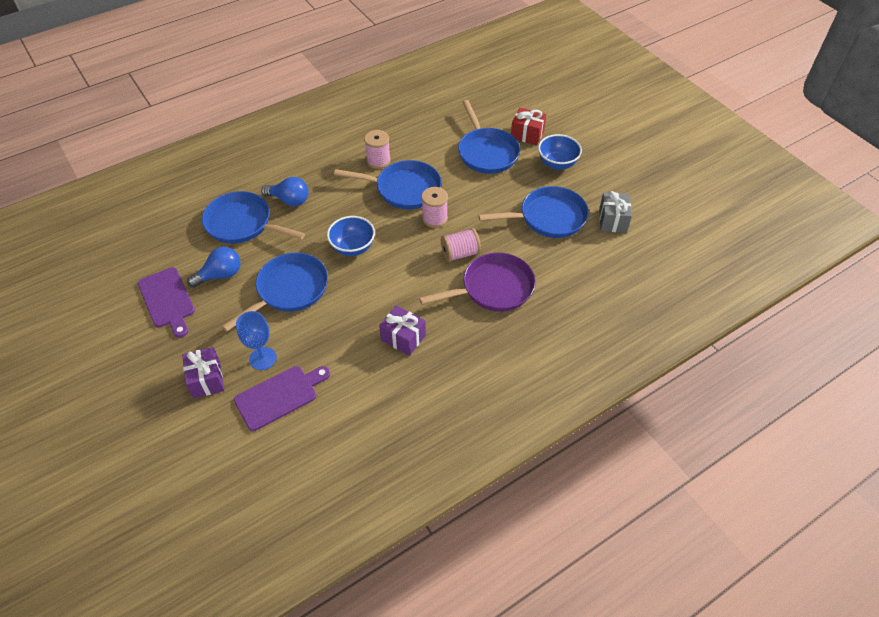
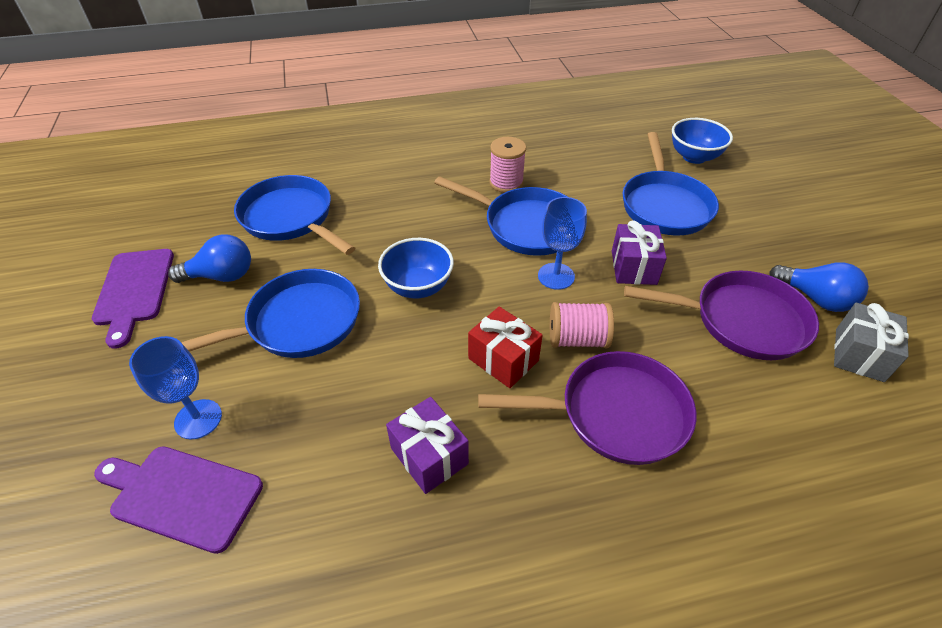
camera: 20 degrees right, 5 degrees down
purple gift [182,347,224,399] -> purple gift moved to [612,221,667,285]
purple cutting board [234,366,330,431] -> purple cutting board turned 150 degrees counterclockwise [94,446,263,554]
blue light bulb [261,177,309,206] -> blue light bulb moved to [769,262,869,312]
pink spool [421,187,448,228] -> blue goblet [538,197,587,290]
blue pan [478,186,589,238] -> purple pan [624,271,819,360]
red gift [511,108,546,145] -> red gift moved to [468,306,543,388]
blue bowl [538,134,582,170] -> blue bowl moved to [672,118,733,164]

